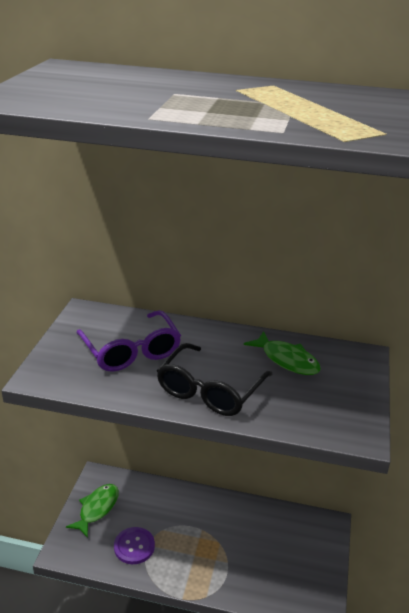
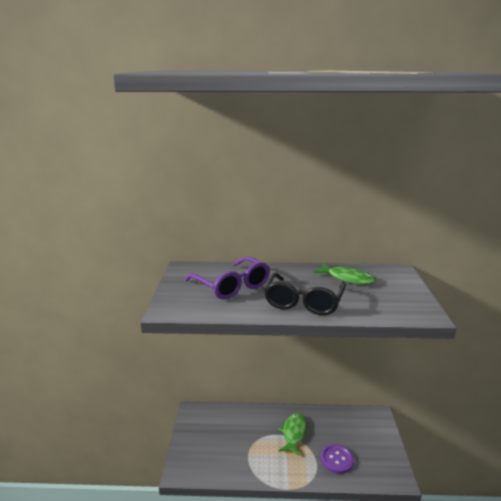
camera: 10 degrees left, 10 degrees down
green fish [66,484,119,538] -> green fish moved to [278,413,307,456]
purple button [114,527,155,564] -> purple button moved to [320,444,354,474]

